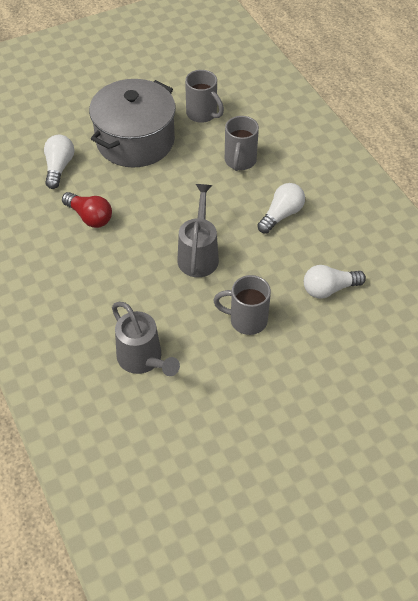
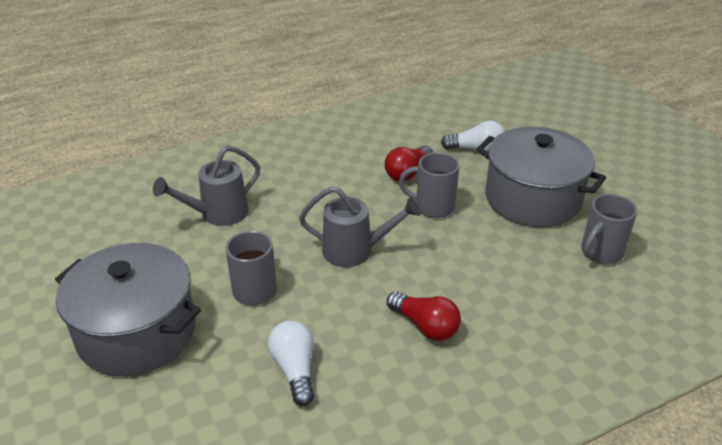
camera: 90 degrees right, 15 degrees down
grey mug [225,116,259,171] -> grey mug moved to [399,152,459,218]
white light bulb [257,183,305,234] -> red light bulb [387,292,461,341]
none -> grey pot [55,243,201,376]

